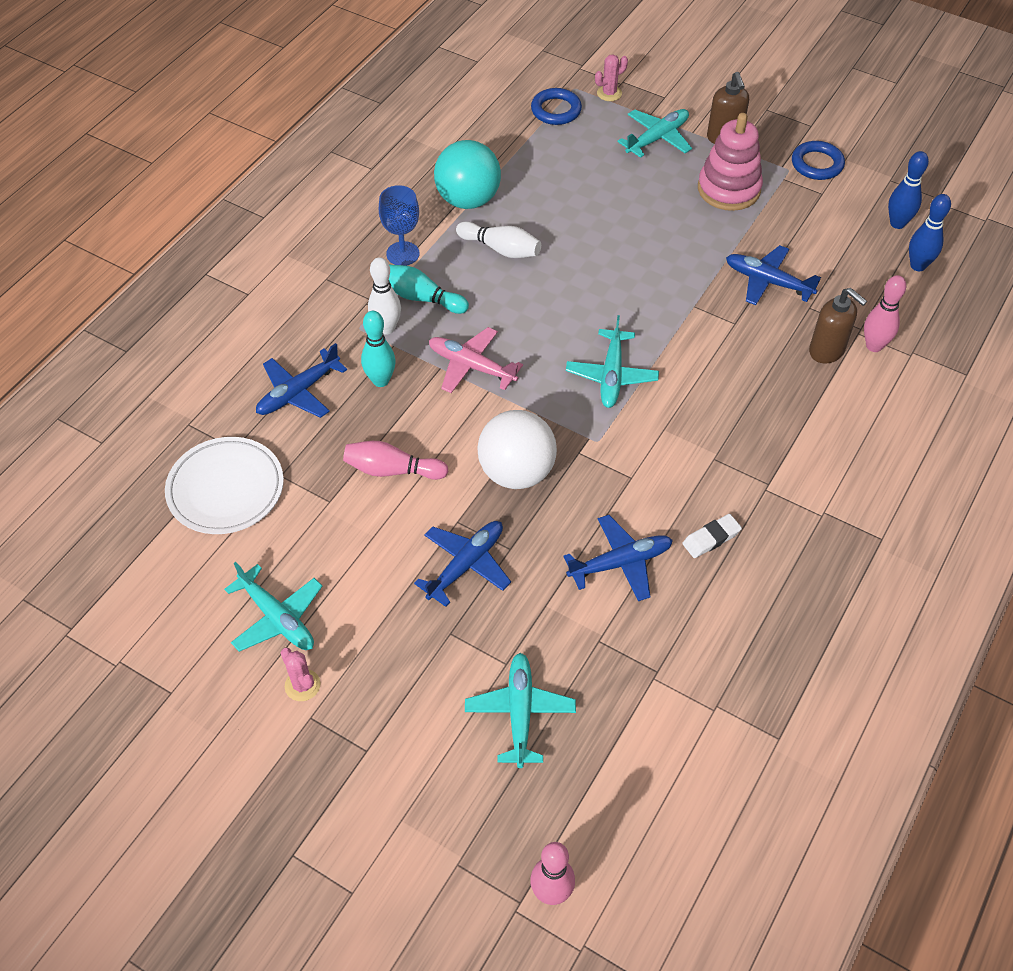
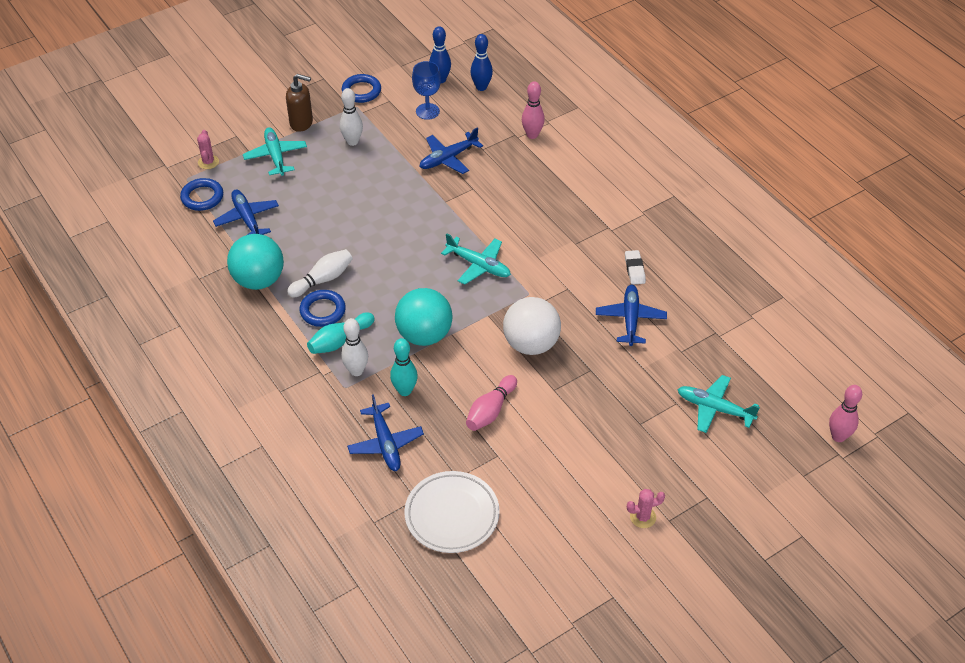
camera: 65 degrees left, 5 degrees down
turquoise plane [224,562,322,652] -> none
blue goblet [379,185,420,266] -> blue goblet moved to [412,61,441,120]
blue plane [414,521,511,607] -> blue plane moved to [213,190,279,235]
pink plane [429,327,523,393] -> turquoise ball [395,288,453,346]
pink stacking toy [698,113,763,211] -> white bowling pin [340,88,363,146]
brown soap dispenser [809,288,867,364] -> none
none -> blue ring [299,290,346,327]

